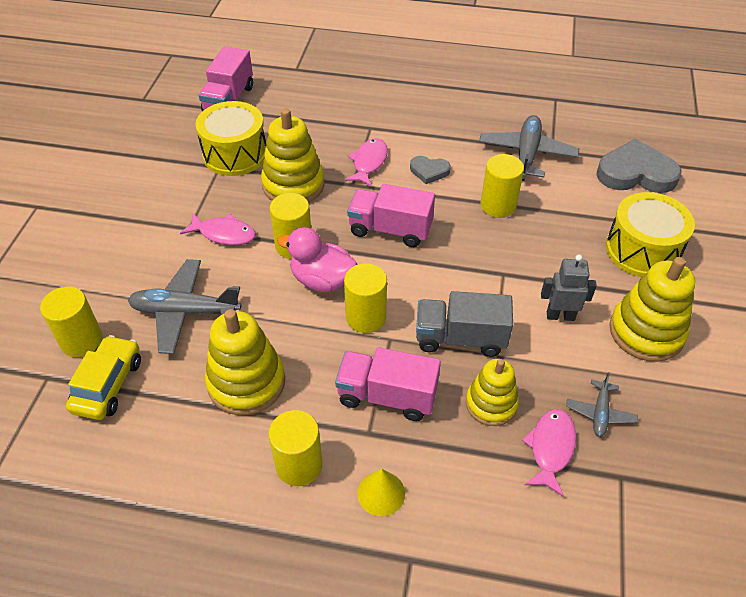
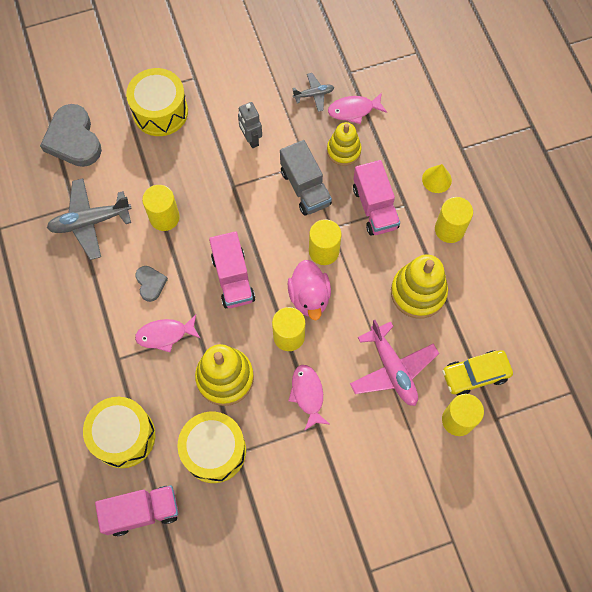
camera: 120 degrees left, 20 degrees up
grey plane [128,259,241,354] -> pink plane [350,320,439,406]
yellow stacking toy [609,257,695,362] -> none
none -> yellow drum [83,397,155,468]

